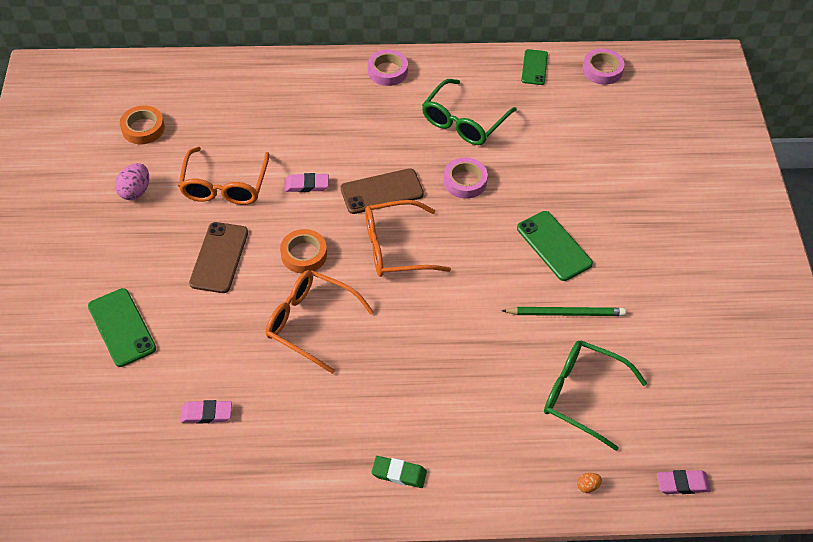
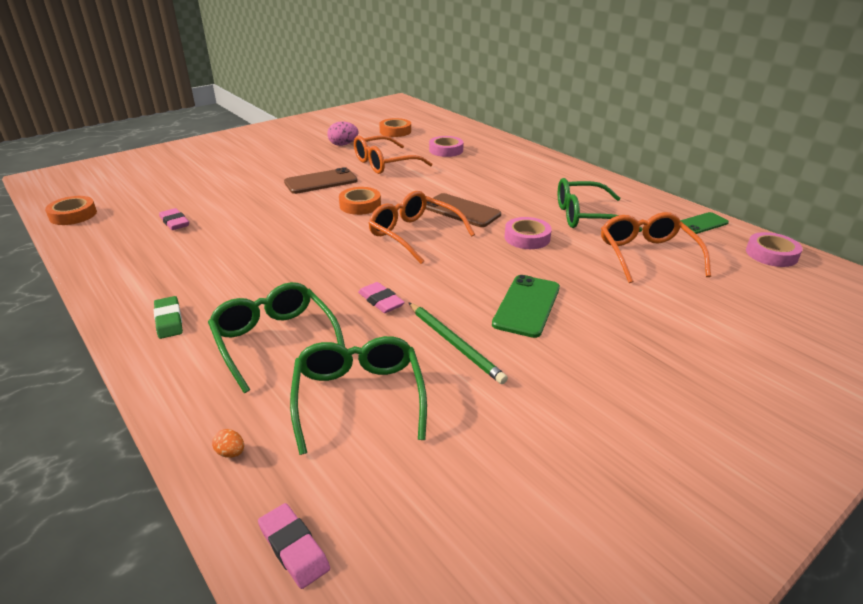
camera: 55 degrees right, 20 degrees down
green phone [88,288,156,367] -> none
orange glasses [266,270,374,374] -> orange glasses moved to [601,212,711,283]
pink eraser [284,173,329,192] -> pink eraser moved to [358,282,405,313]
pink tape [368,49,408,86] -> pink tape moved to [429,136,464,157]
none -> orange tape [45,196,97,225]
none -> green glasses [208,282,345,393]

